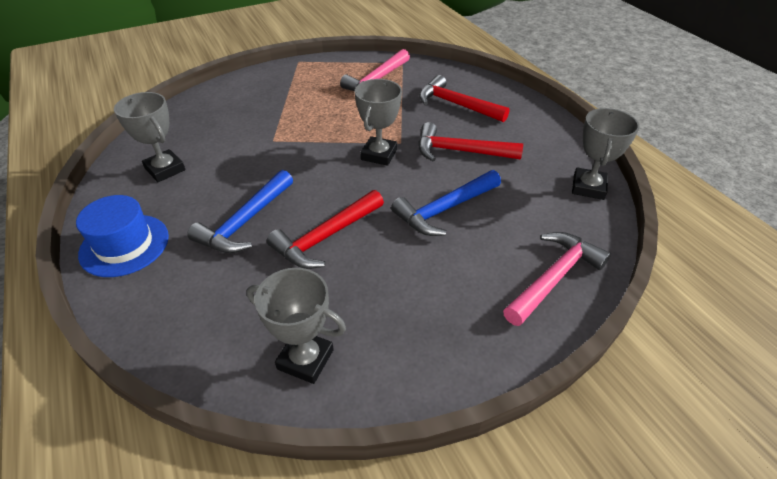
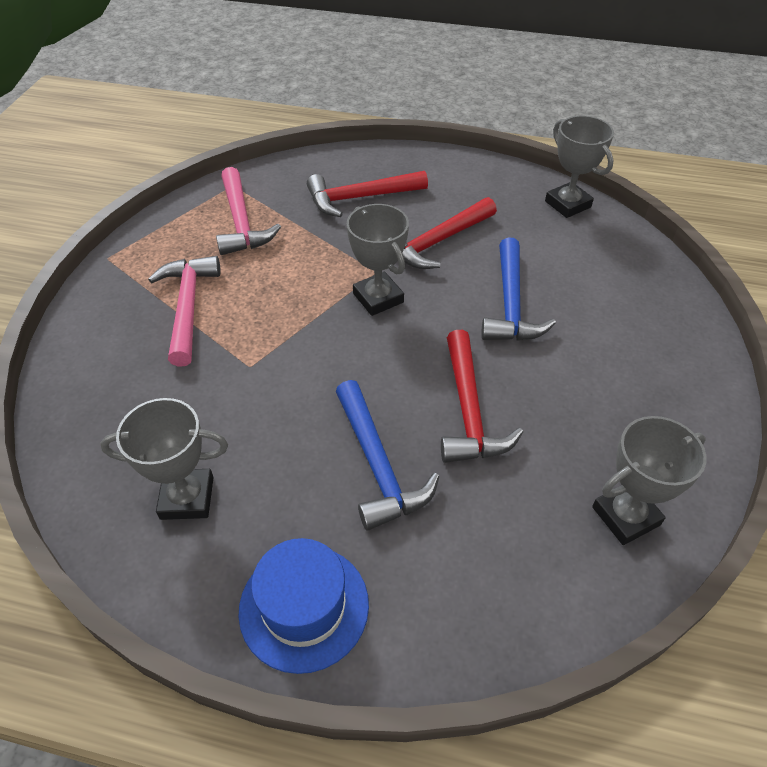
camera: 50 degrees left, 5 degrees up
pink hammer [503,232,611,326] -> pink hammer moved to [148,256,221,367]

